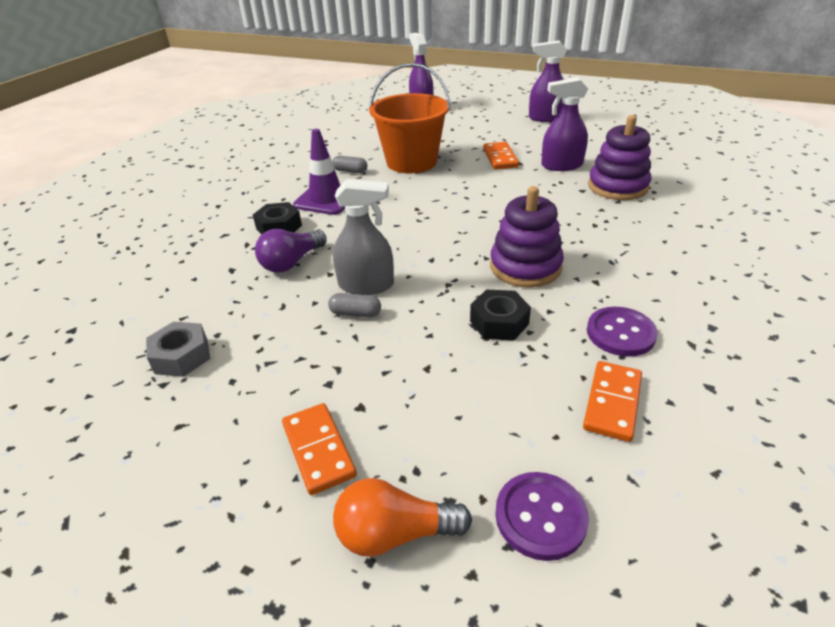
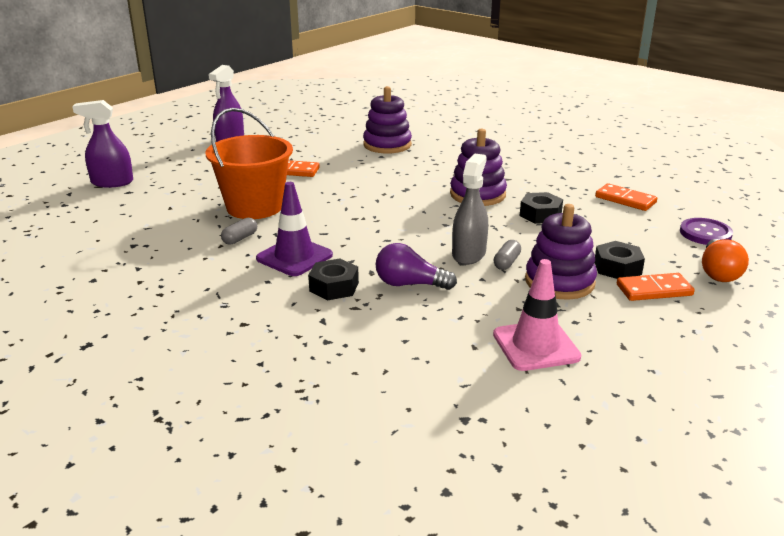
camera: 75 degrees left, 10 degrees down
grey nut [146,322,210,377] -> pink traffic cone [493,259,581,371]
purple light bulb [255,229,327,273] -> purple light bulb turned 135 degrees clockwise [376,243,457,290]
purple spray bottle [541,77,588,171] -> none
purple button [587,307,658,357] -> none
none -> purple stacking toy [525,204,597,300]
none -> black nut [595,241,645,279]

